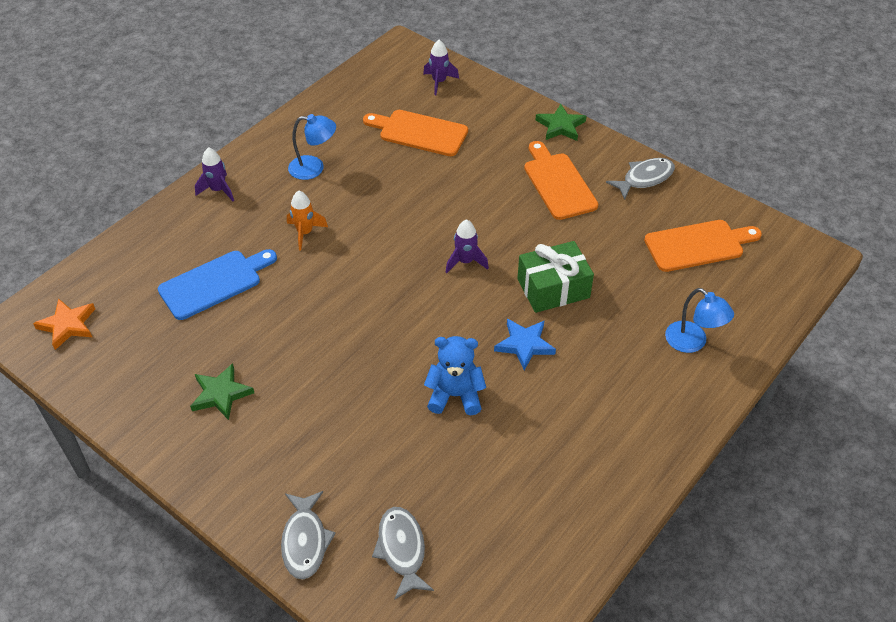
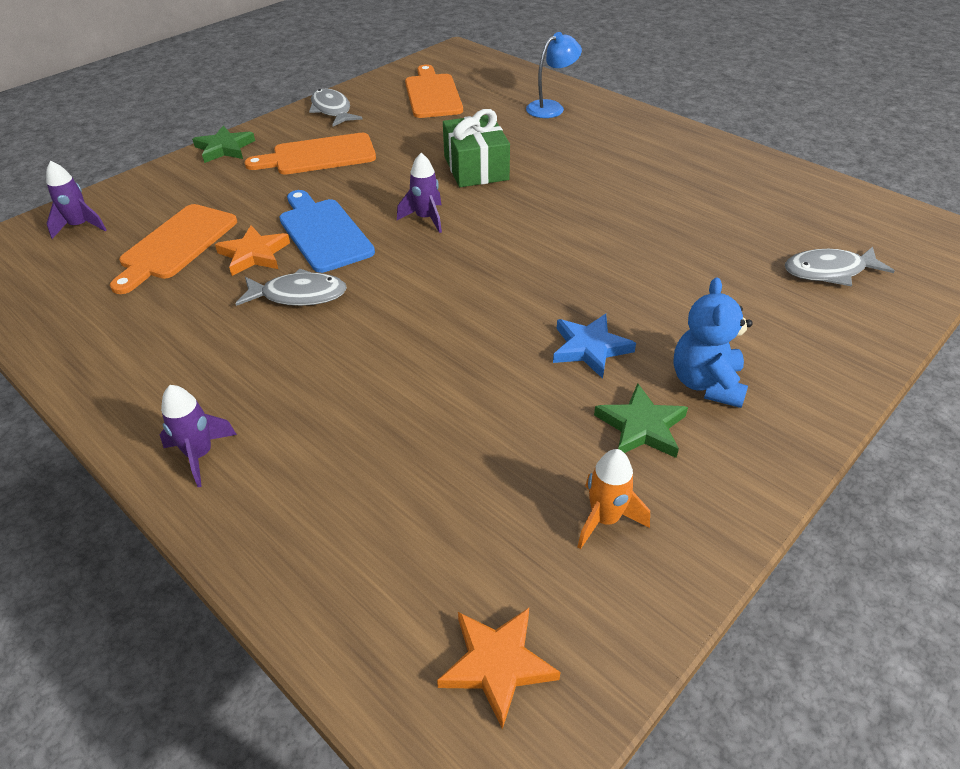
camera: 85 degrees left, 5 degrees down
blue cutting board [158,249,277,320] -> blue cutting board moved to [279,190,375,273]
grey fish [281,491,336,579] -> grey fish moved to [236,268,347,306]
orange rocket [287,191,328,251] -> orange rocket moved to [577,449,650,549]
blue lamp [288,114,336,180] -> none
blue teddy bear [424,336,486,415] -> blue teddy bear moved to [673,277,753,408]
blue star [494,319,556,370] -> blue star moved to [553,314,636,379]
none -> orange star [215,225,290,276]

